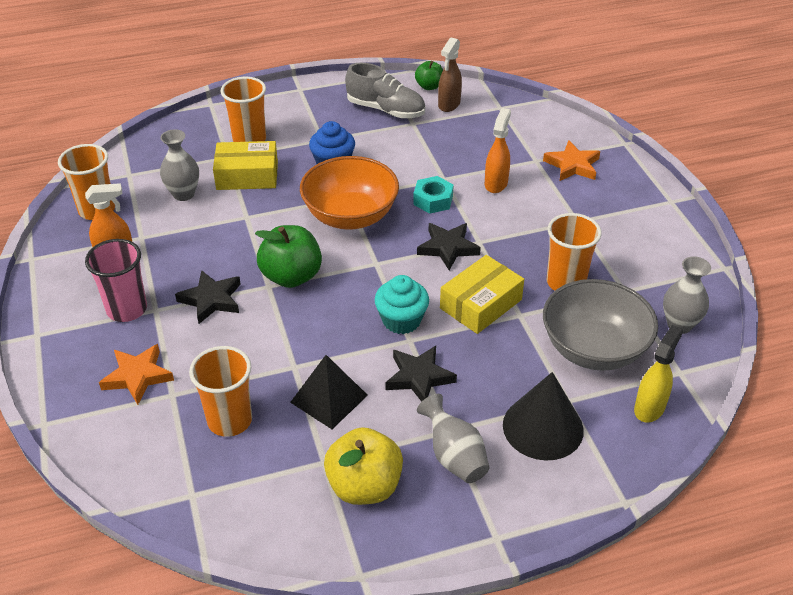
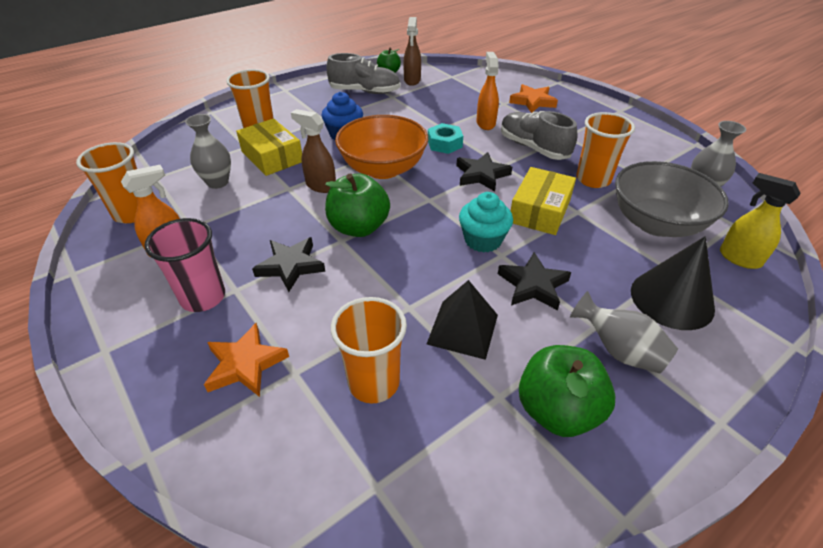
camera: 20 degrees left, 0 degrees up
yellow box [213,141,278,190] -> yellow box turned 75 degrees clockwise [236,118,302,176]
yellow apple [324,427,403,505] -> green apple [519,345,616,437]
yellow spray bottle [634,325,683,423] -> yellow spray bottle turned 60 degrees counterclockwise [720,173,801,269]
none -> brown spray bottle [291,109,336,193]
none -> grey shoe [501,111,578,160]

